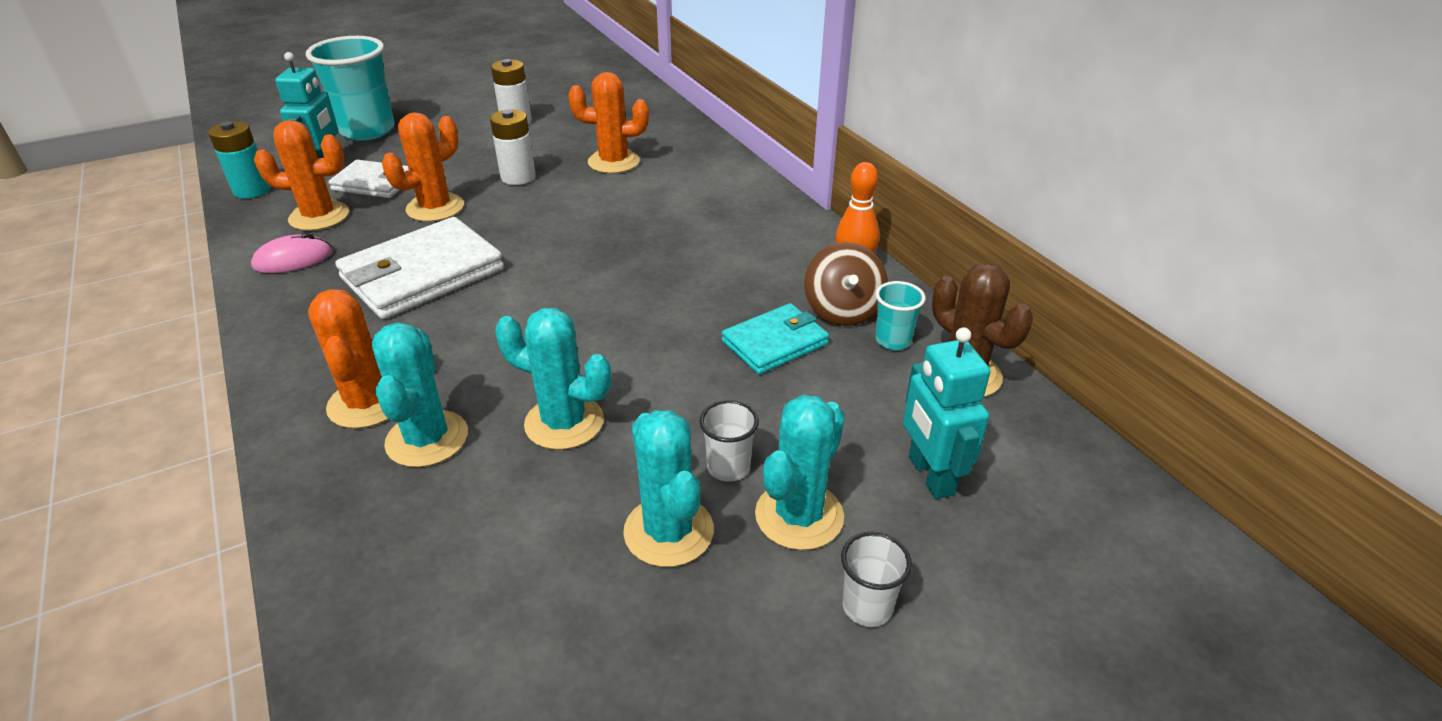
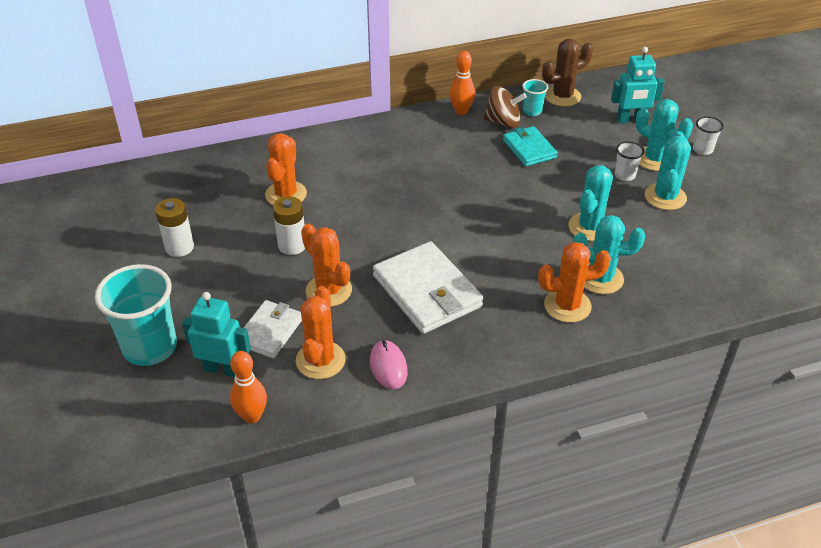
camera: 80 degrees left, 5 degrees up
turquoise battery [208,121,271,198] -> orange bowling pin [230,351,267,423]
turquoise cactus [623,410,714,567] -> turquoise cactus turned 60 degrees counterclockwise [645,131,691,210]

